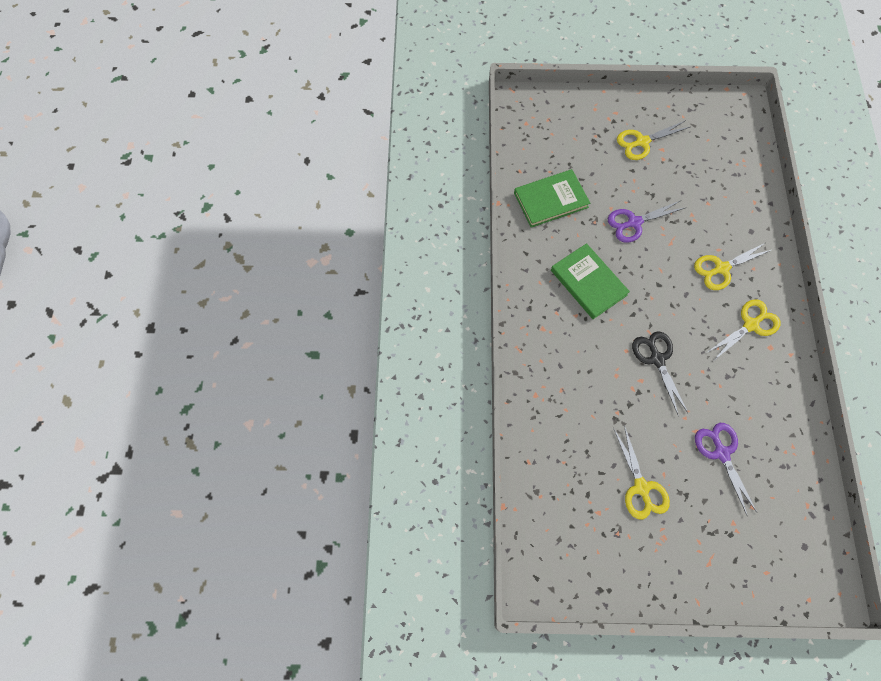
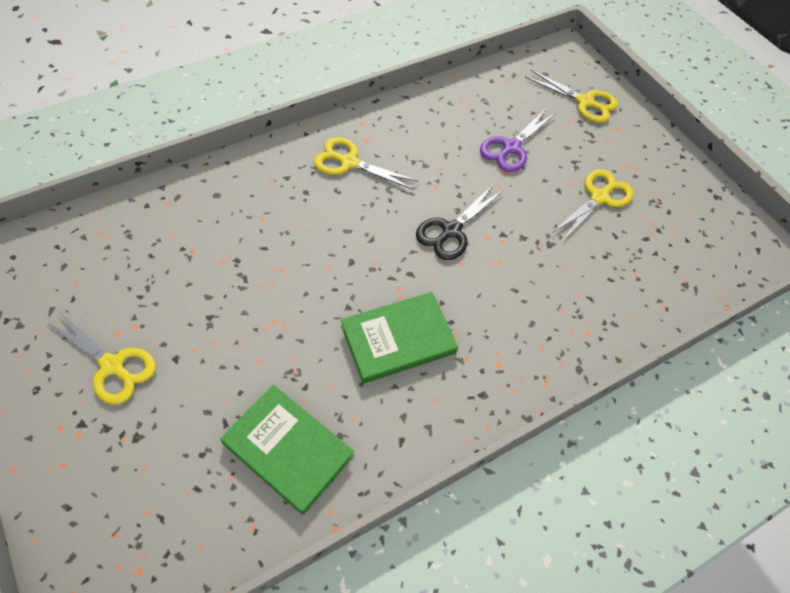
camera: 125 degrees left, 10 degrees down
green book [551,243,630,319] -> green book turned 45 degrees clockwise [341,292,458,384]
purple scissors [608,201,687,243] -> none
yellow scissors [694,243,771,290] -> yellow scissors moved to [525,70,618,123]

